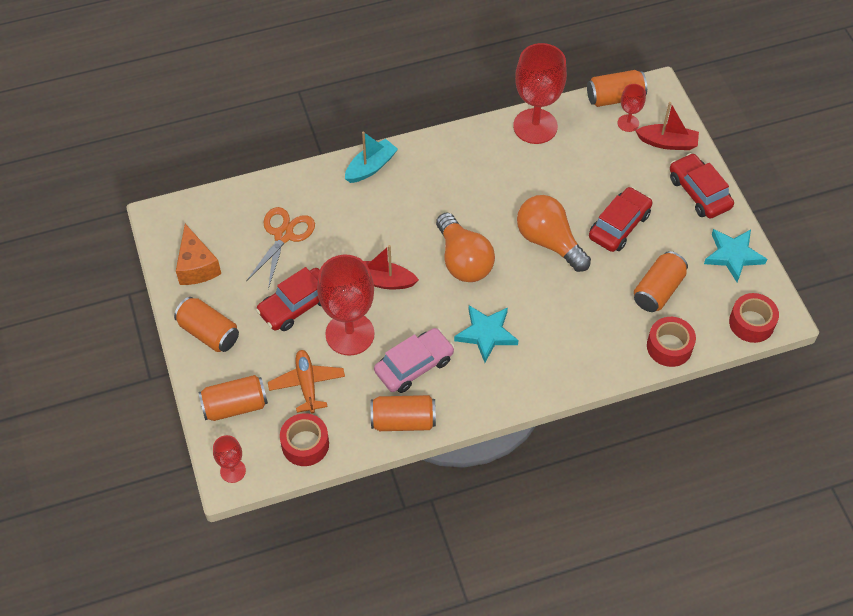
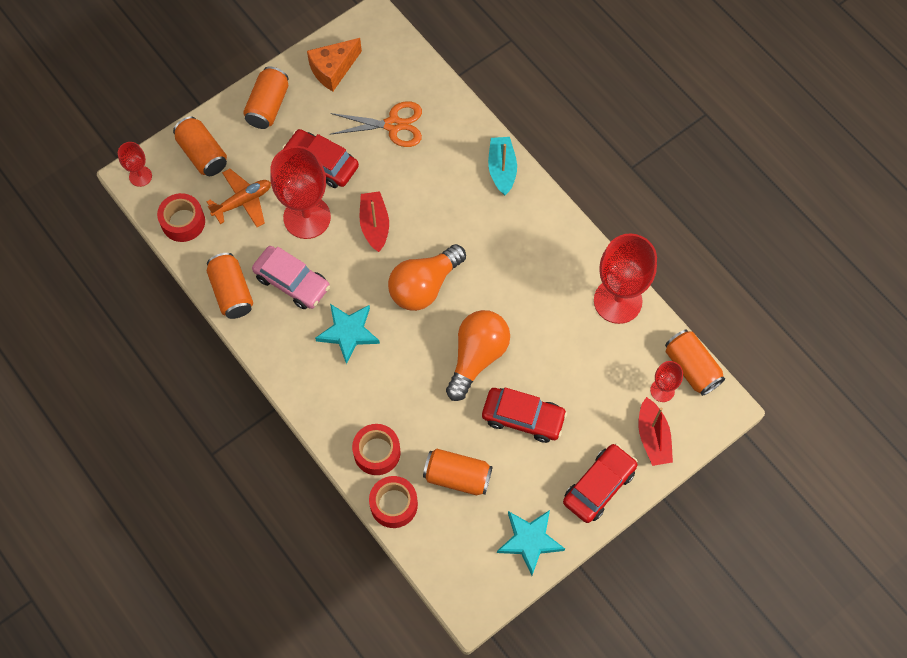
camera: 70 degrees right, 10 degrees up
turquoise boat [345,132,398,183] -> turquoise boat turned 120 degrees counterclockwise [488,137,517,196]
red tape [729,293,779,343] -> red tape moved to [352,424,401,475]

